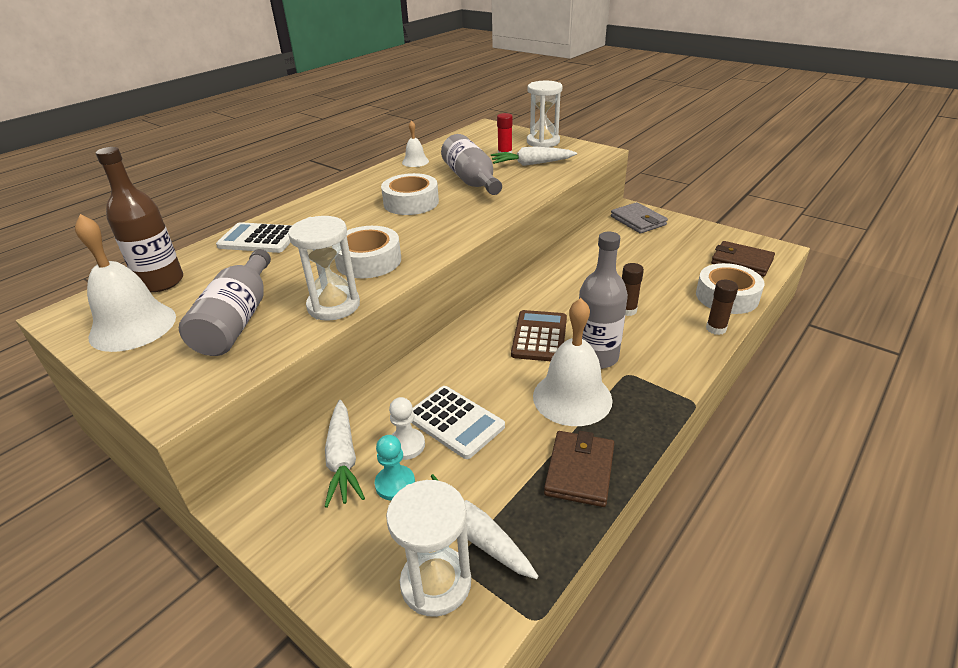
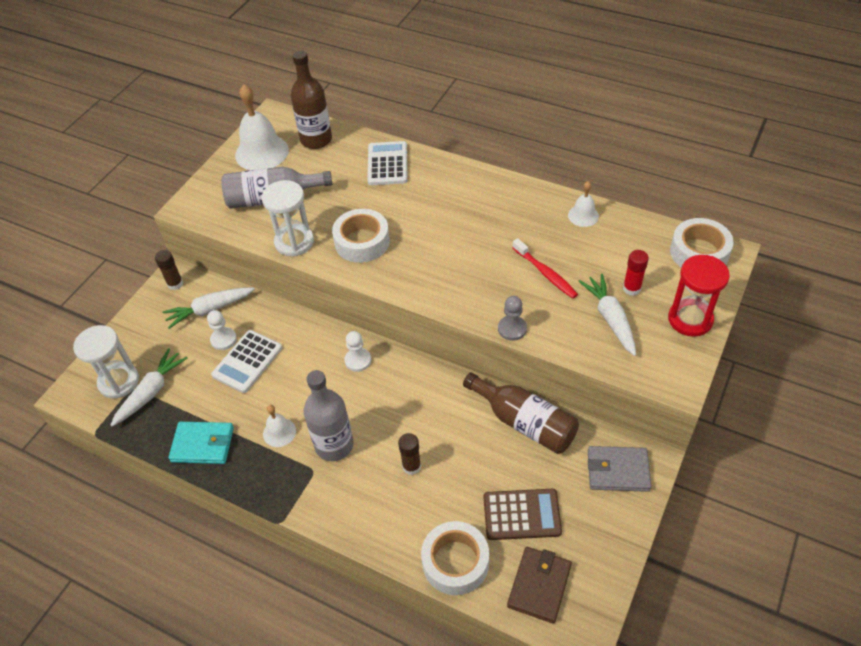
camera: 80 degrees right, 15 degrees up
turquoise pawn [375,435,415,501] -> none
white tape [381,173,439,215] -> white tape moved to [670,218,734,268]
grey bottle [441,134,502,195] -> red toothbrush [512,238,578,299]
brown calculator [511,310,567,361] -> brown calculator moved to [484,489,562,540]
white hourglass [527,81,562,147] -> red hourglass [668,255,730,337]
white bell [533,298,613,426] -> white bell [263,405,296,447], size x0.52
brown wallet [544,431,614,507] -> turquoise wallet [168,422,234,464]
grey wallet [611,202,668,234] -> grey wallet turned 45 degrees clockwise [588,446,651,492]
brown glue stick [706,280,738,335] -> brown glue stick moved to [155,250,183,290]
none -> white pawn [344,331,371,372]
none -> brown bottle [463,372,579,454]
none -> grey pawn [498,296,527,341]

